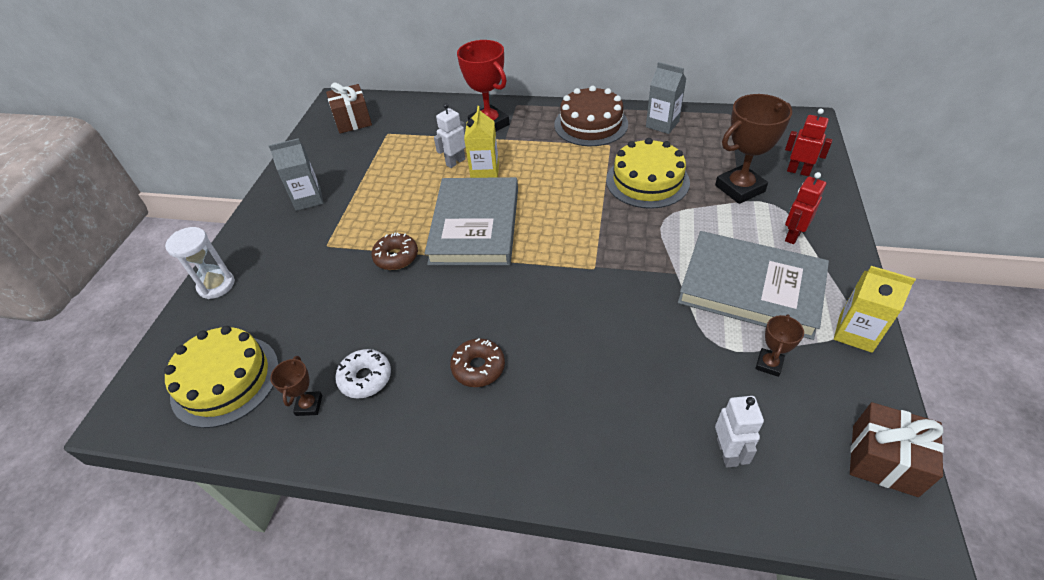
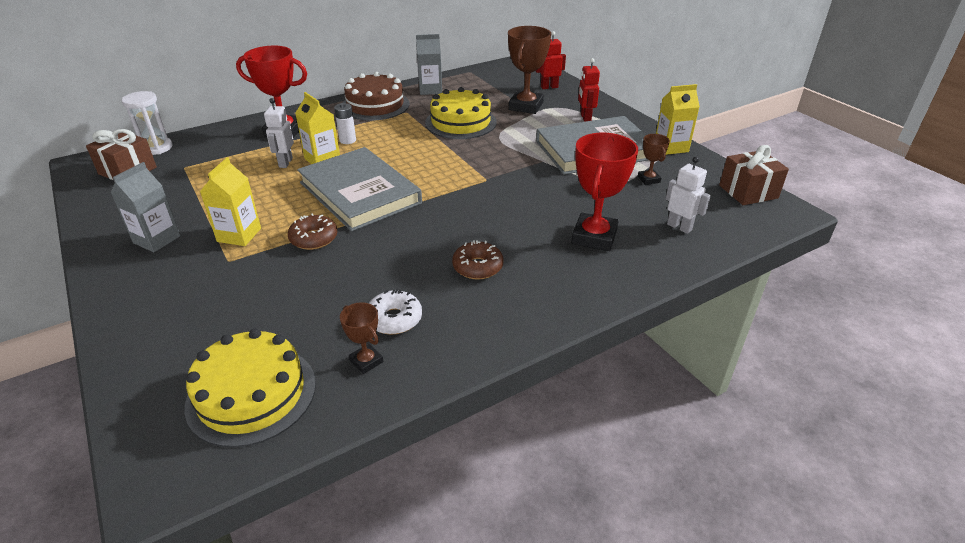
camera: 45 degrees left, 10 degrees down
white hourglass [165,227,235,299] -> white hourglass moved to [122,91,172,155]
none -> yellow carton [200,157,261,246]
none -> white battery [334,103,356,144]
none -> red trophy [572,133,638,251]

